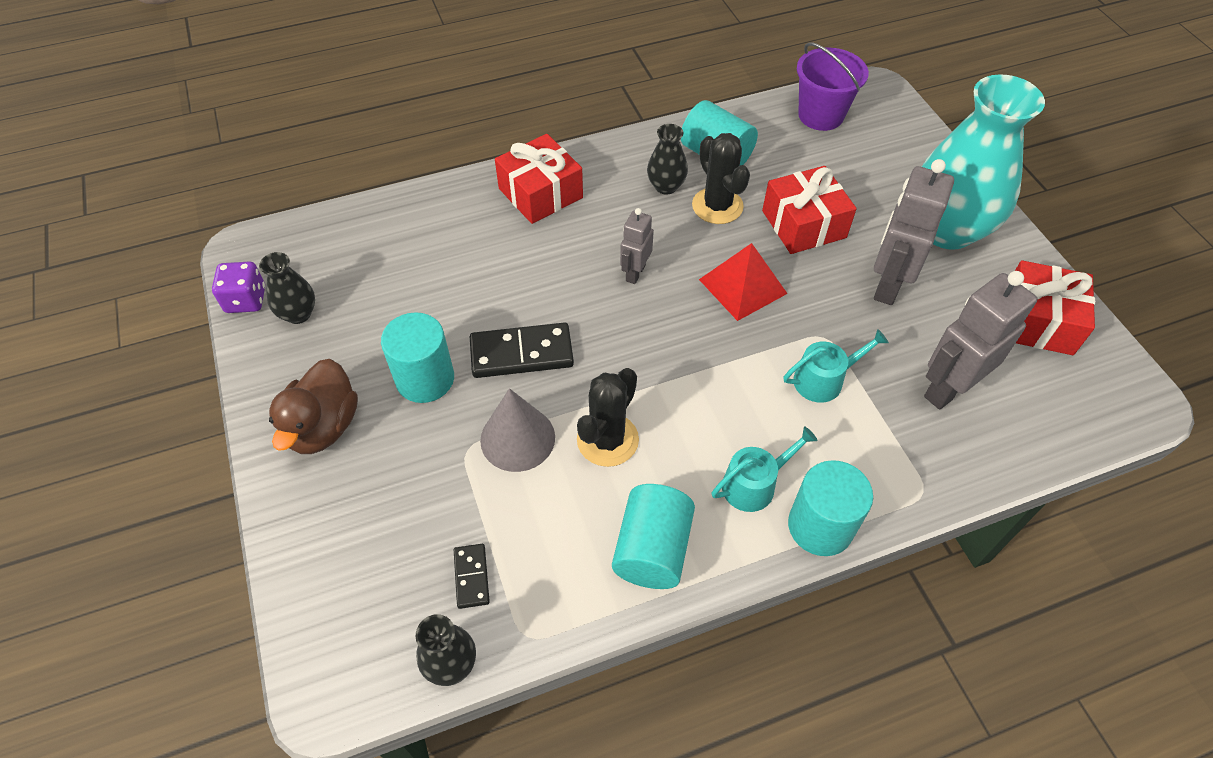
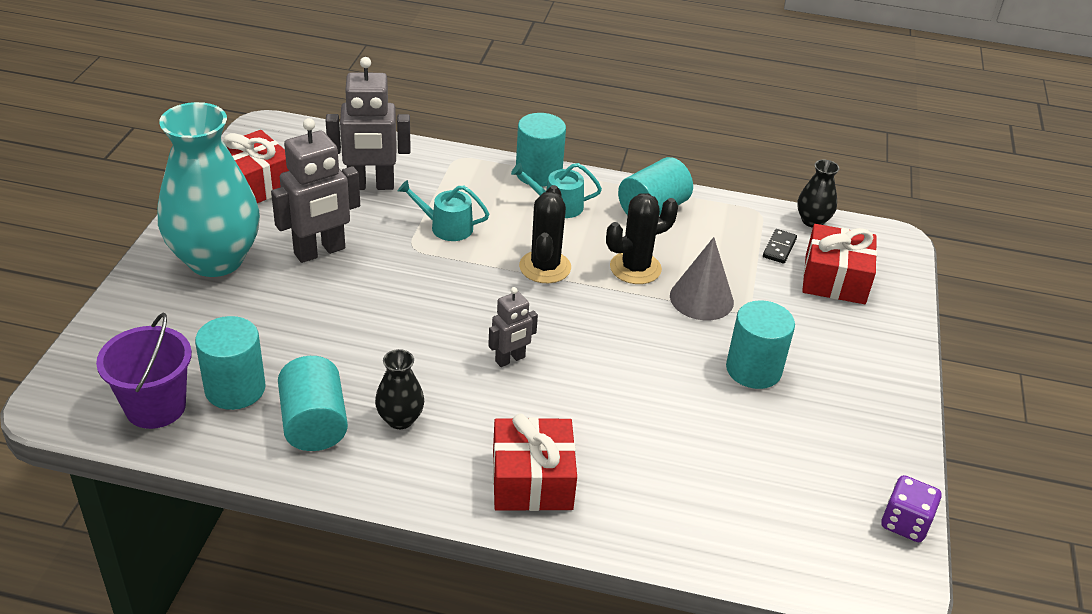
camera: 150 degrees left, 15 degrees down
black vase [259,252,315,324] -> none
brown duck [269,359,358,454] -> none
black domino [470,322,574,378] -> none
black cactus [692,133,750,224] -> black cactus moved to [519,185,571,283]
red pyramid [699,243,787,321] -> none
red gift [762,166,857,254] -> red gift moved to [802,224,877,304]
none -> turquoise cylinder [195,316,266,410]

